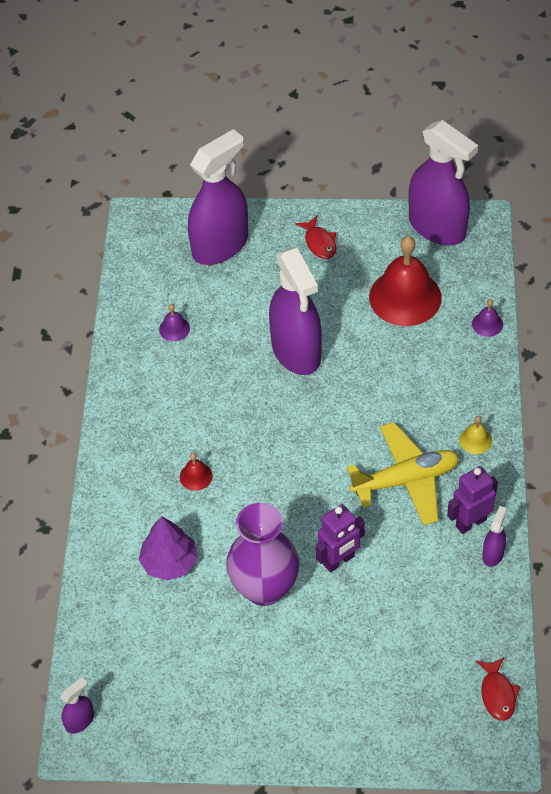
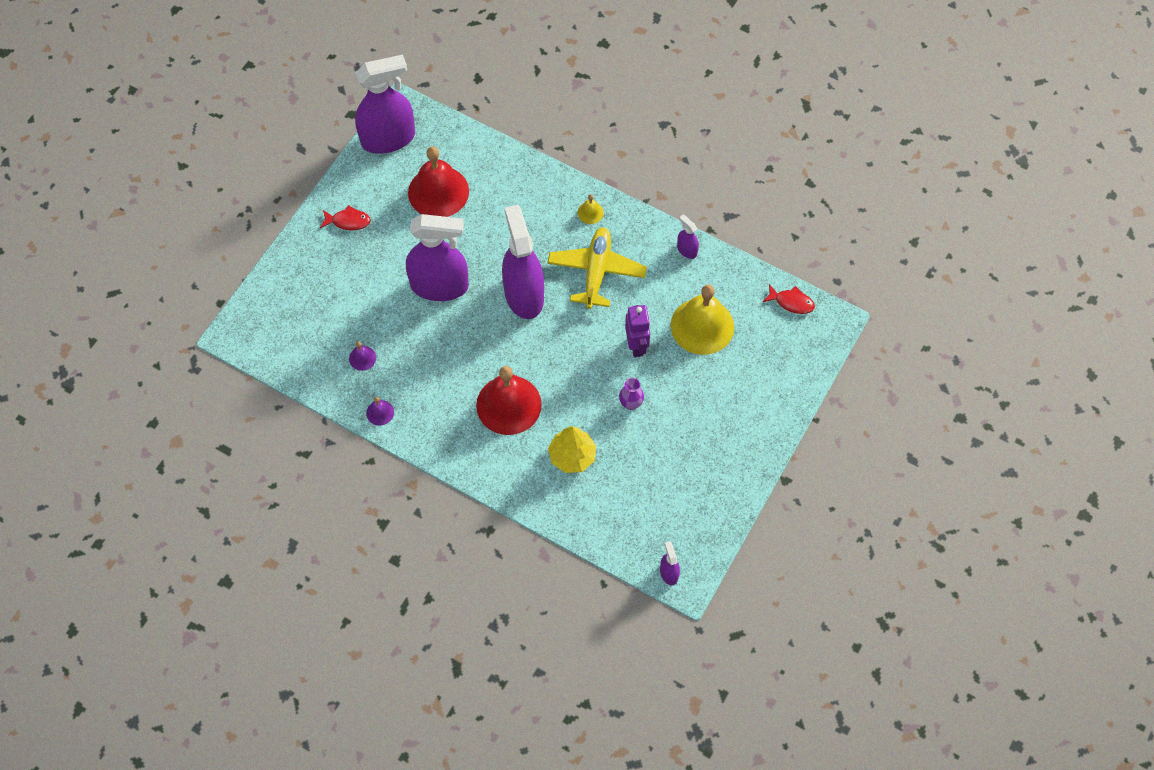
camera: 65 degrees left, 10 degrees up
purple tree [139,516,198,581] -> yellow tree [548,426,596,473]
red bell [180,453,213,491] -> red bell [476,366,542,435], size x2.35
purple spray bottle [188,129,248,265] -> purple spray bottle moved to [502,205,544,319]
purple vase [226,503,299,606] -> purple vase [619,378,644,410], size x0.43
purple robot [447,466,498,534] -> none
purple bell [472,299,503,337] -> purple bell moved to [366,397,394,426]
none -> yellow bell [671,285,734,355]

